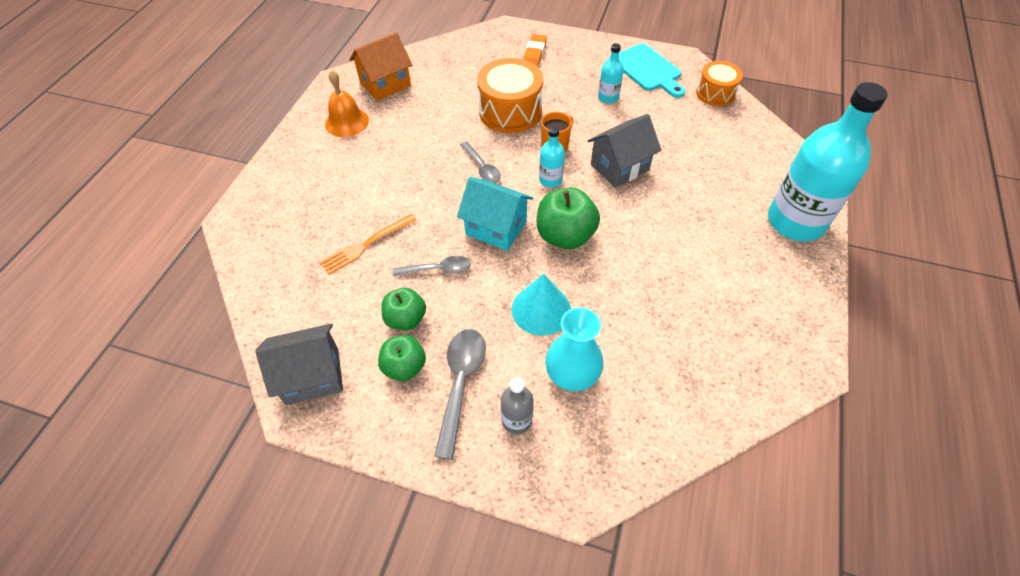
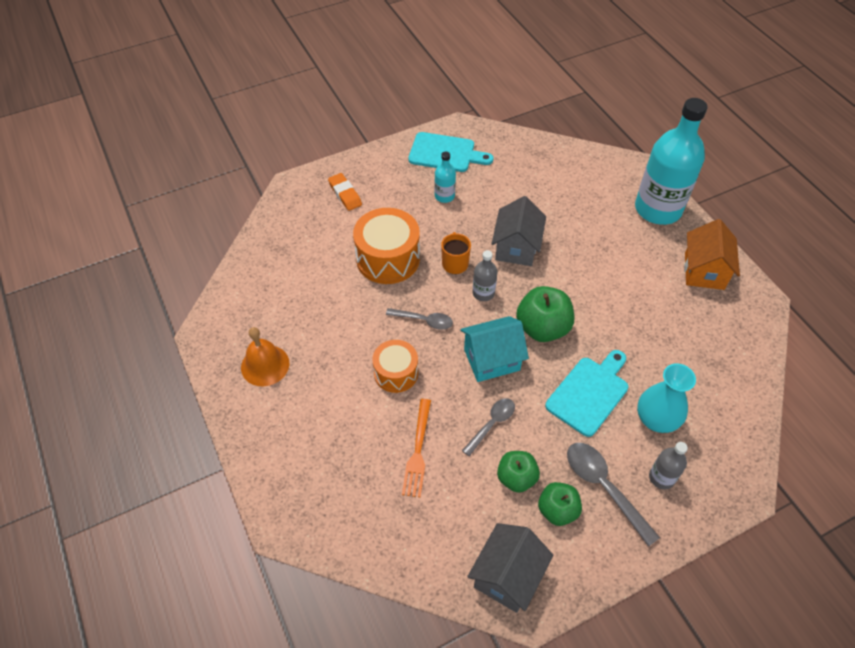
camera: 45 degrees left, 0 degrees up
orange house [350,32,412,101] -> orange house moved to [684,219,740,290]
turquoise cone [512,274,571,336] -> turquoise cutting board [545,350,628,437]
turquoise bottle [539,126,565,187] -> grey bottle [473,250,497,301]
orange drum [696,61,743,106] -> orange drum moved to [372,340,418,393]

